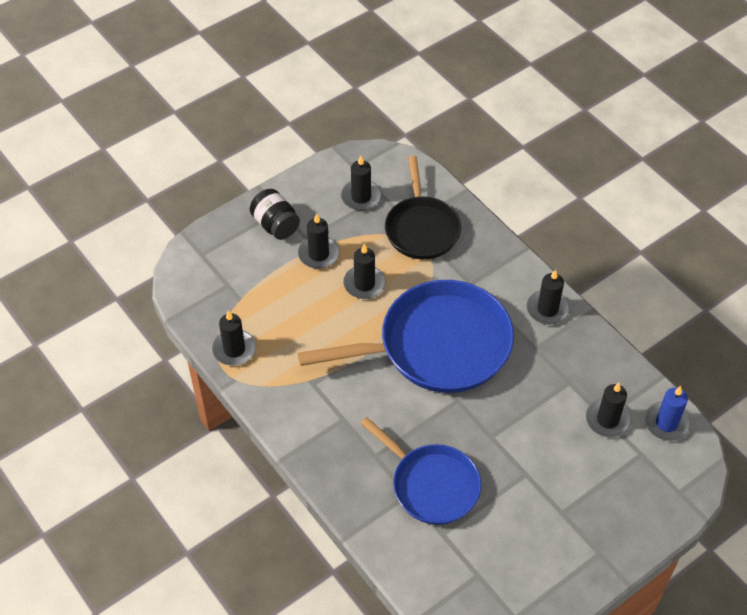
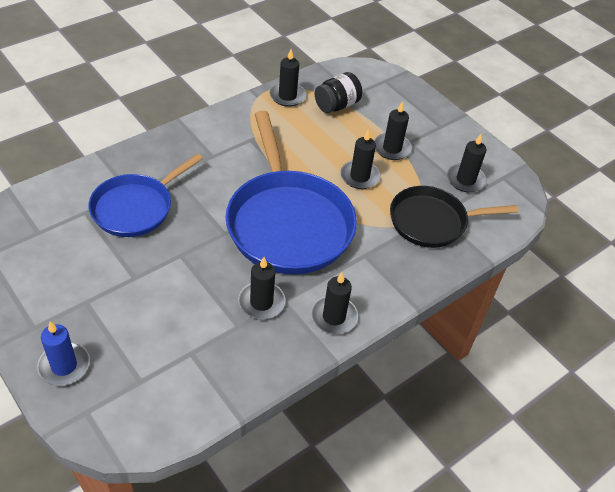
camera: 85 degrees right, 5 degrees down
black jar [250,189,300,240] -> black jar moved to [315,72,362,113]
black candle [586,383,632,437] -> black candle moved to [238,257,285,319]
blue candle [645,386,691,441] -> blue candle moved to [37,321,90,386]

